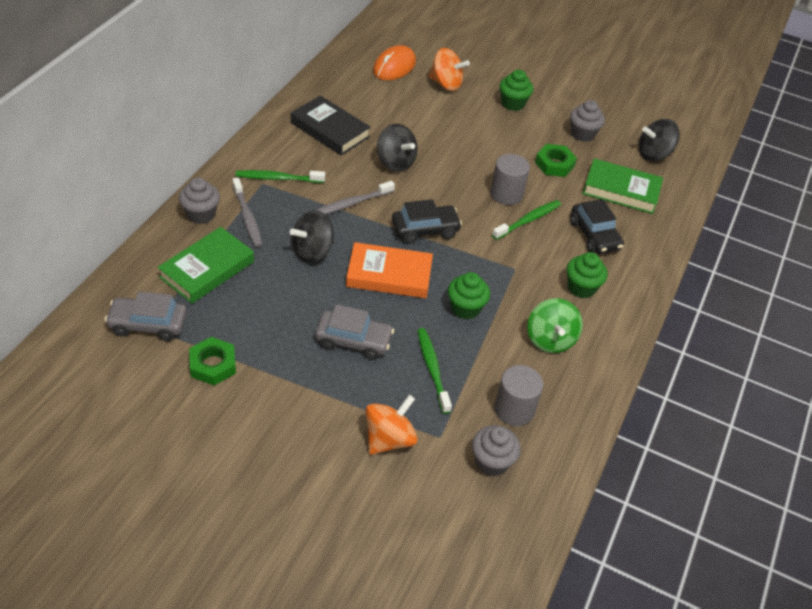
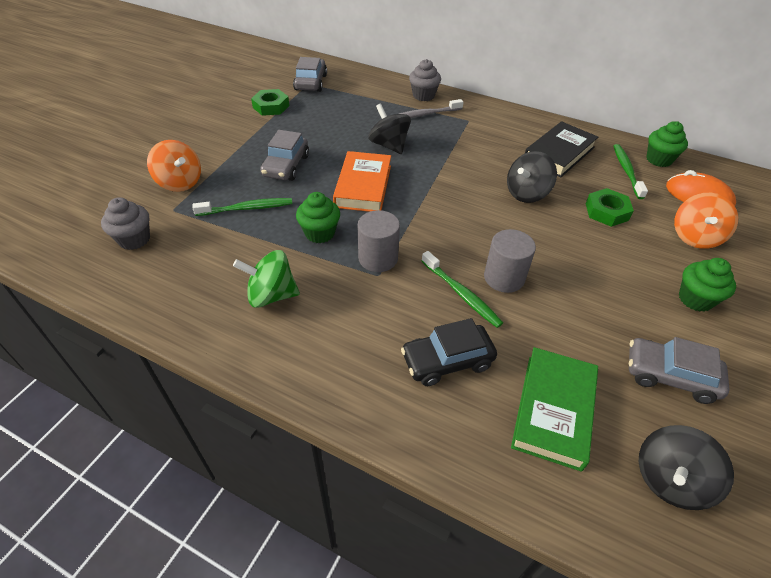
camera: 95 degrees right, 0 degrees up
green book [157,227,254,304] -> none
green toothbrush [236,170,325,183] -> green toothbrush moved to [613,144,648,199]
grey toothbrush [317,181,395,215] -> none
black car [392,199,462,244] -> none
grey cylinder [494,365,543,426] -> grey cylinder moved to [358,210,400,272]
green nut [535,144,577,177] -> green nut moved to [586,188,634,227]
green cupcake [567,252,608,298] -> green cupcake moved to [646,121,688,167]
grey cupcake [570,100,605,142] -> grey car [629,337,730,404]
black spinning top [639,119,680,161] -> black spinning top turned 120 degrees counterclockwise [639,425,734,510]

